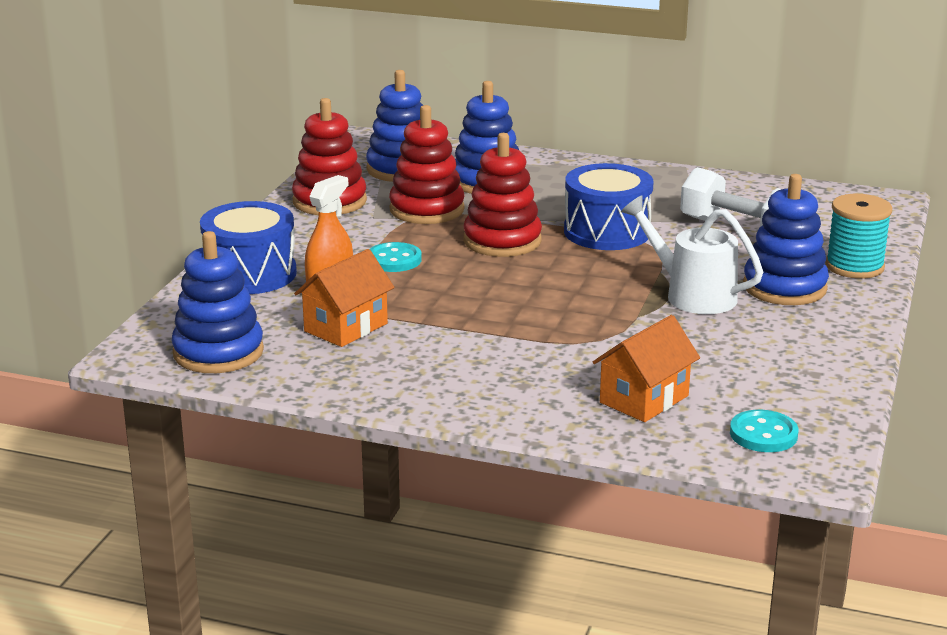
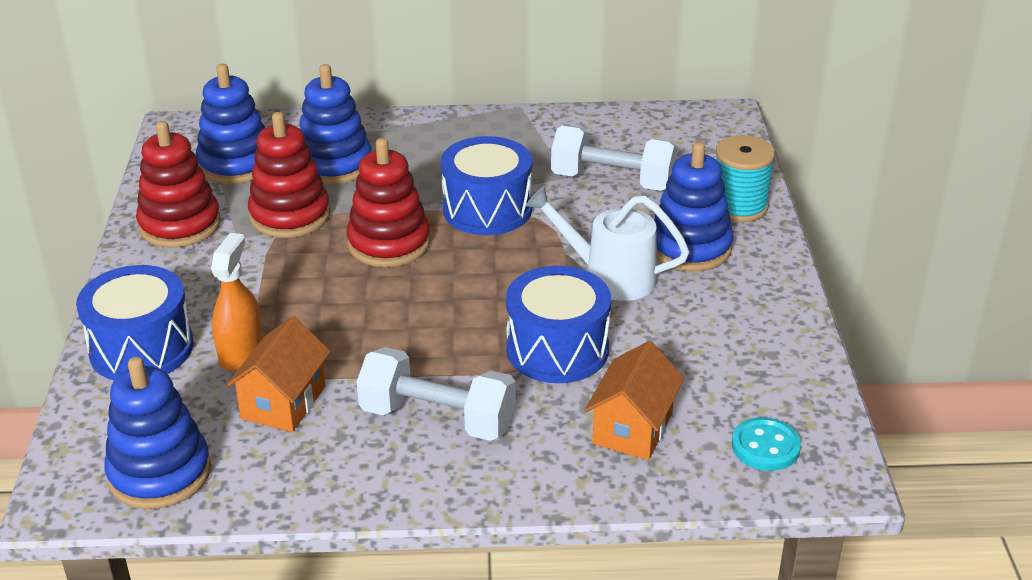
camera: 20 degrees left, 10 degrees up
turquoise button [370,242,422,272] -> none
none -> white dumbbell [357,347,516,441]
none -> blue drum [506,266,611,383]

